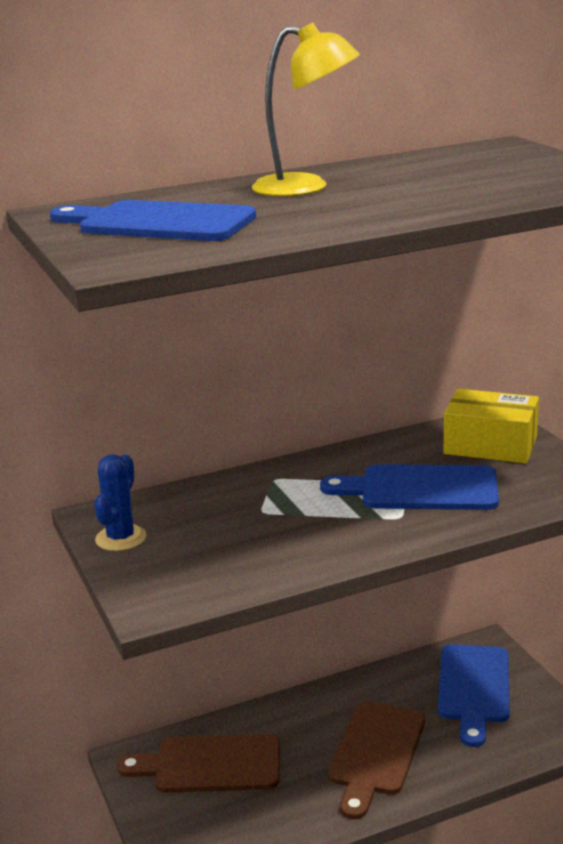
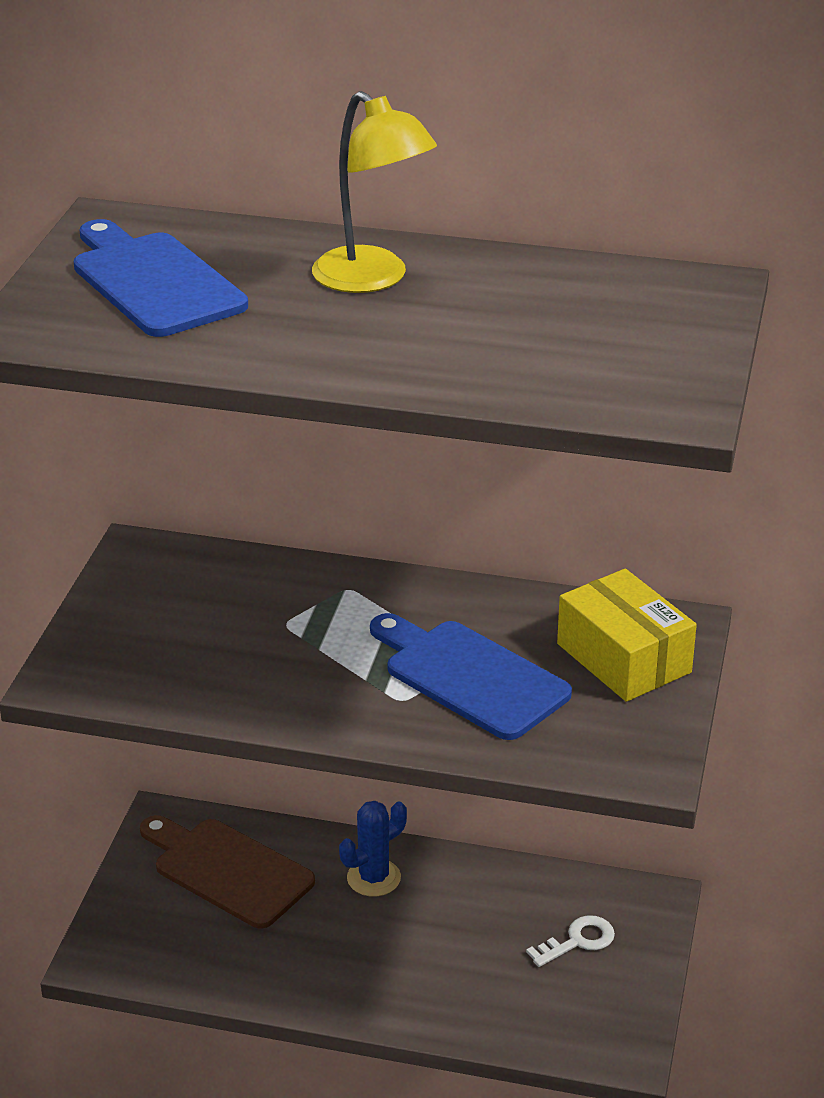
camera: 35 degrees right, 10 degrees up
blue cactus [94,454,146,551] -> blue cactus moved to [339,801,407,897]
brown cutting board [328,701,425,819] -> none
blue cutting board [438,644,510,747] -> white key [526,915,615,967]

